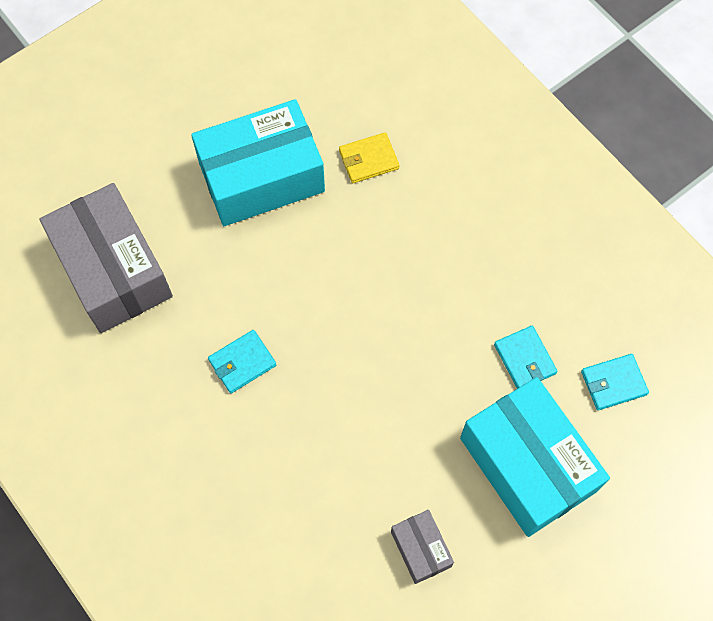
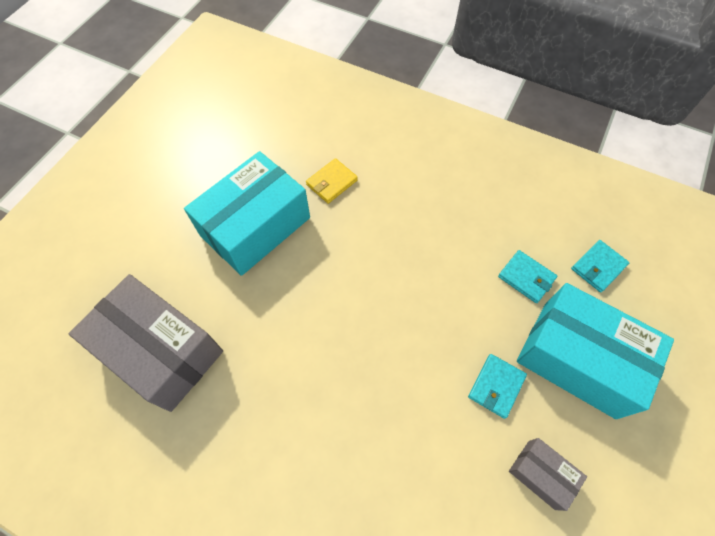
camera: 25 degrees left, 5 degrees down
turquoise wallet [208,330,276,393] -> turquoise wallet moved to [468,354,527,419]

